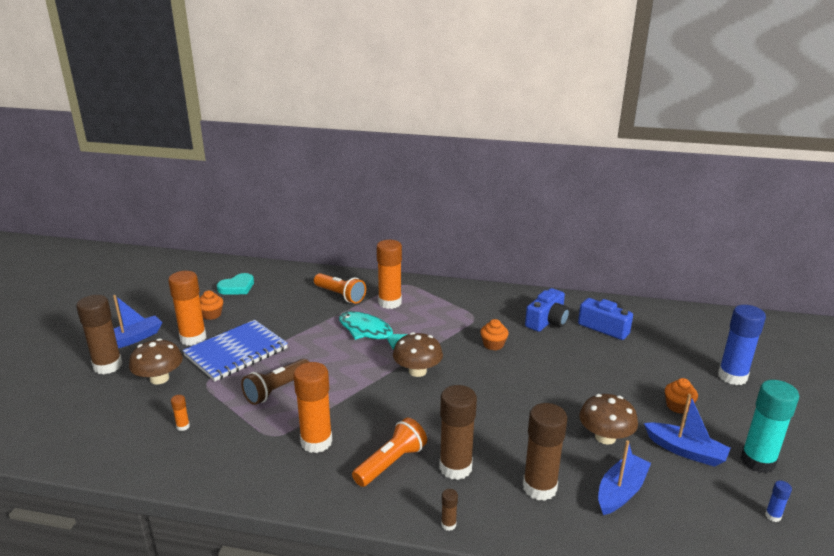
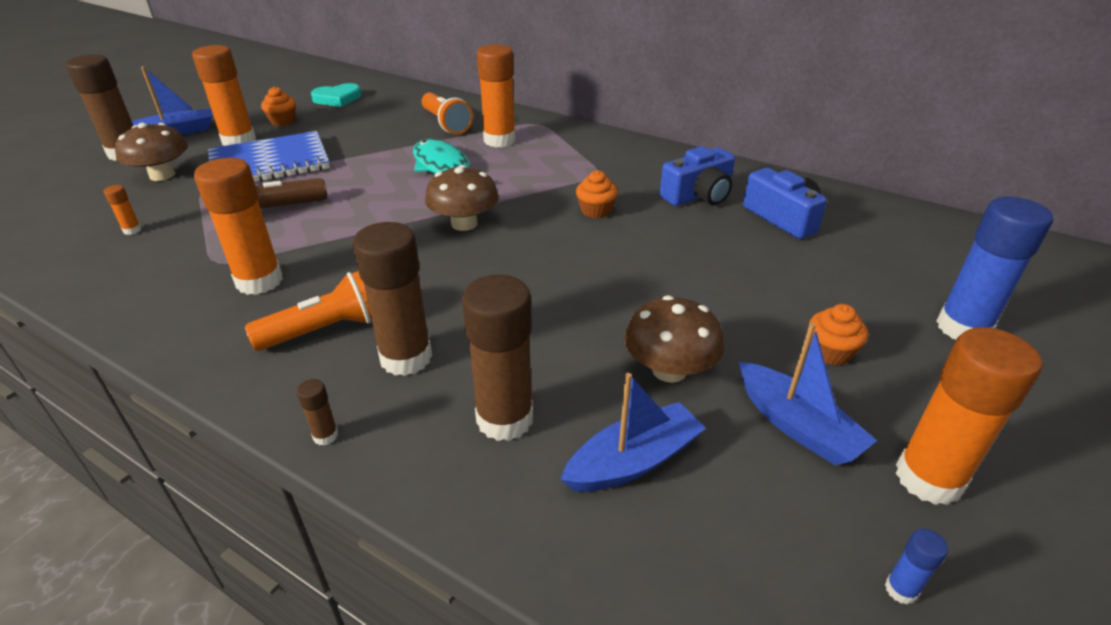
camera: 20 degrees right, 10 degrees up
turquoise glue stick [740,380,799,473] -> orange glue stick [895,327,1042,505]

